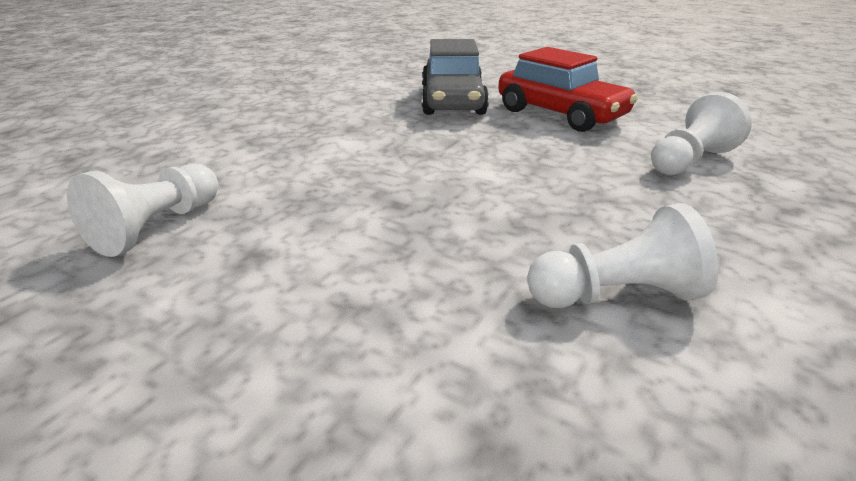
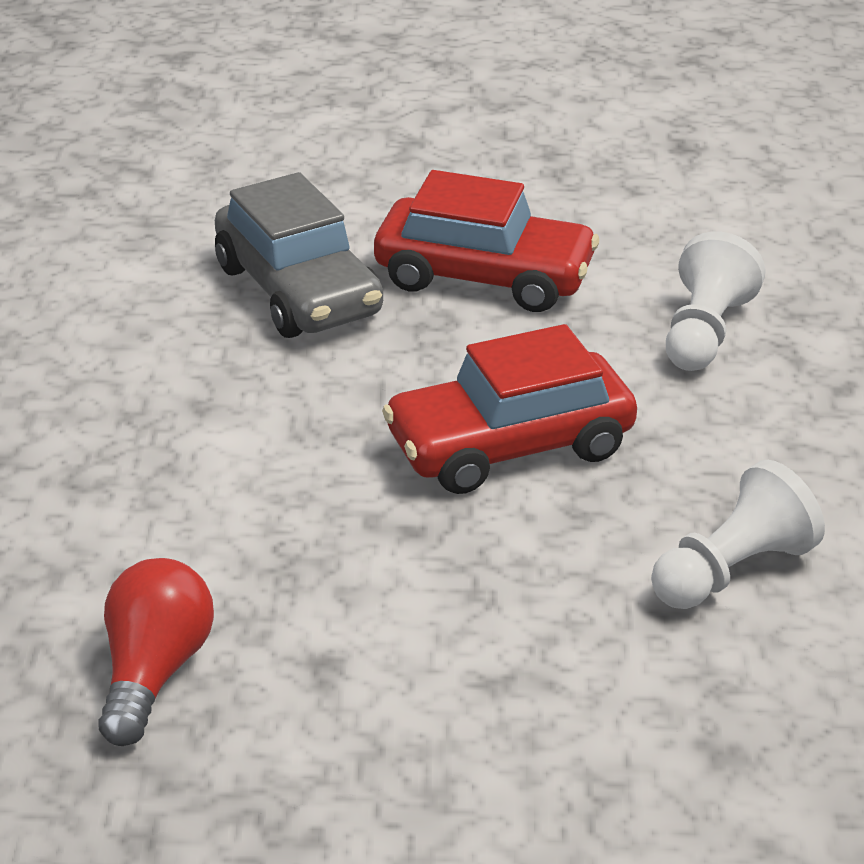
camera: 30 degrees left, 5 degrees up
white pawn [67,163,218,257] -> red light bulb [98,558,214,746]
none -> red car [382,324,637,494]

